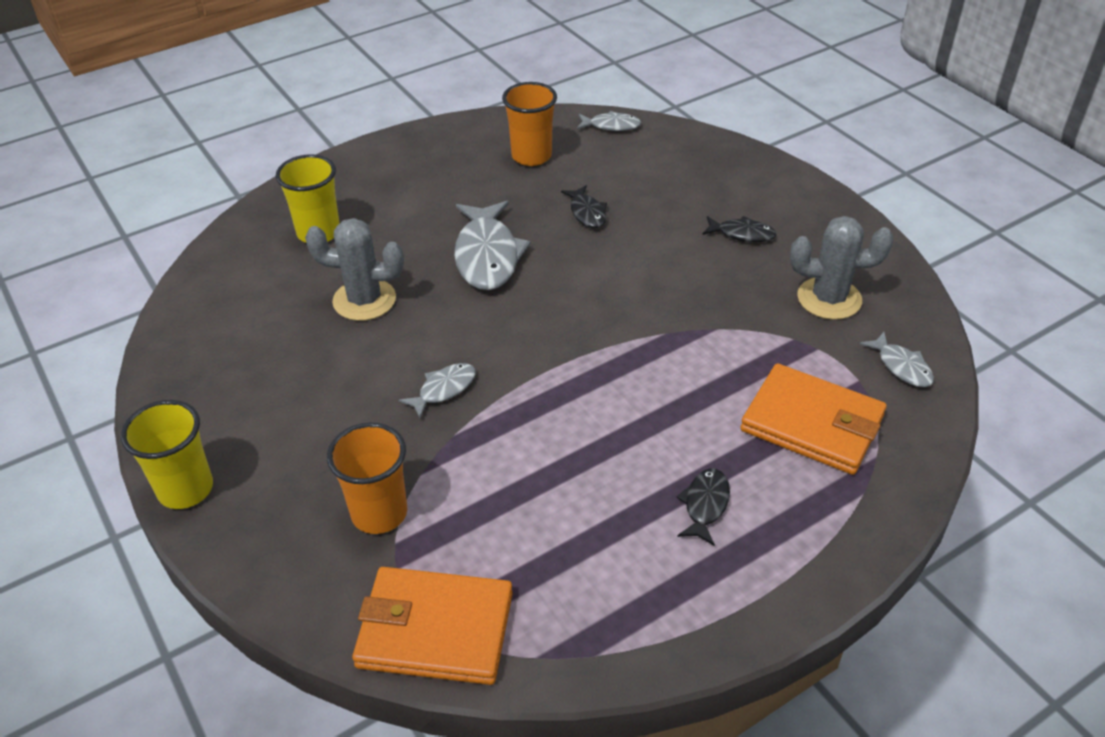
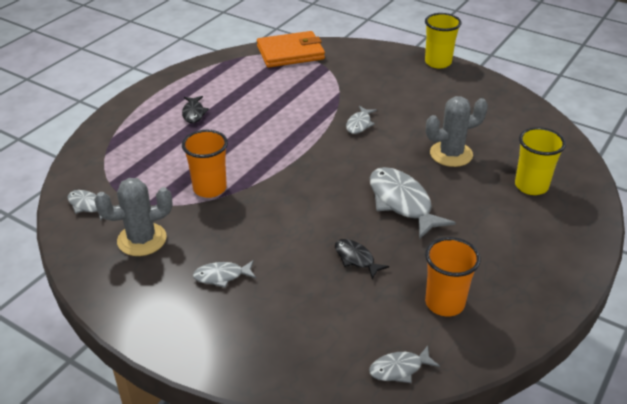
camera: 155 degrees right, 5 degrees down
orange cup [327,422,407,534] -> orange cup moved to [182,130,228,198]
black fish [702,216,777,242] -> grey fish [193,260,256,288]
orange wallet [741,363,887,475] -> none

